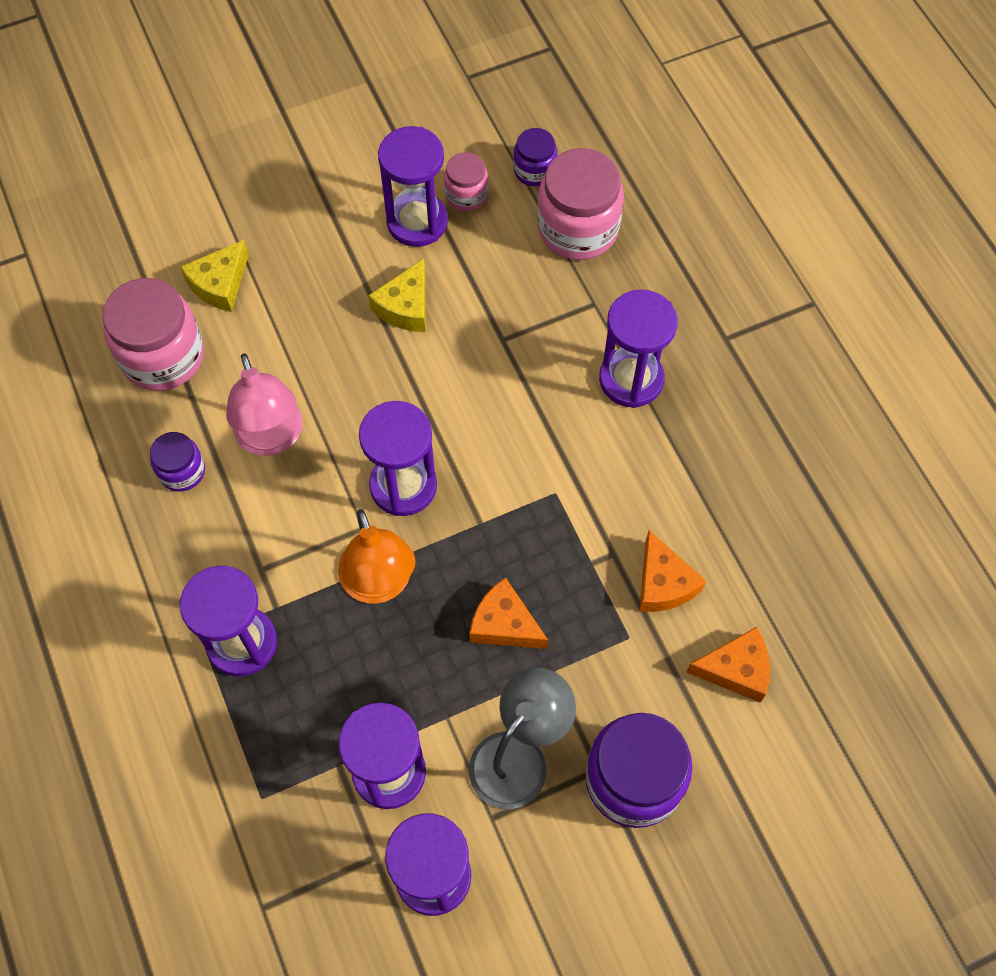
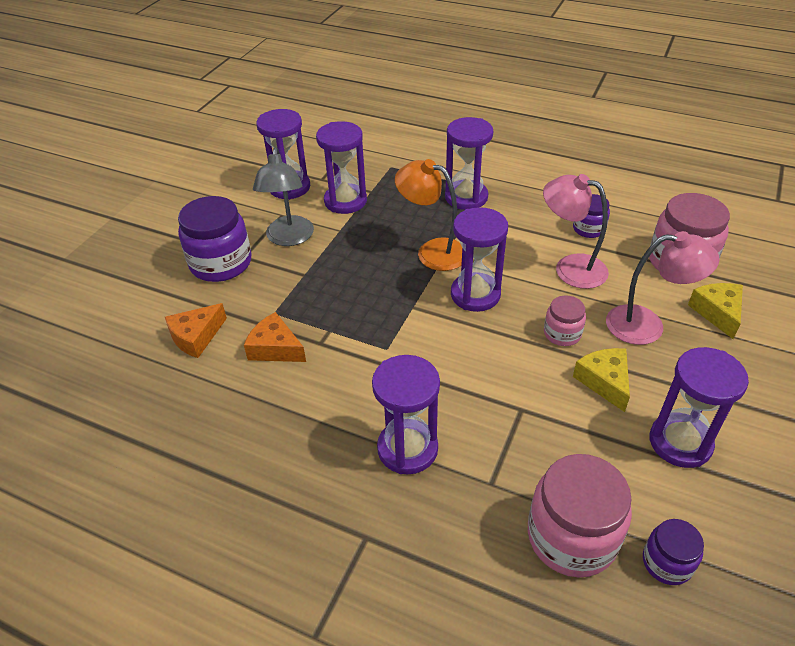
camera: 140 degrees right, 20 degrees down
pink jar [444,152,488,211] -> pink jar moved to [544,295,586,346]
orange cheese [469,577,548,649] -> none
none -> pink lamp [606,231,720,345]

